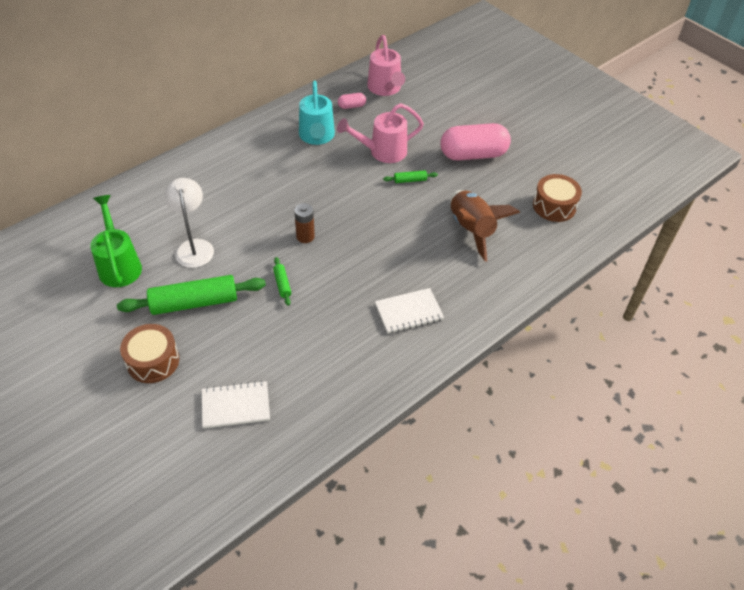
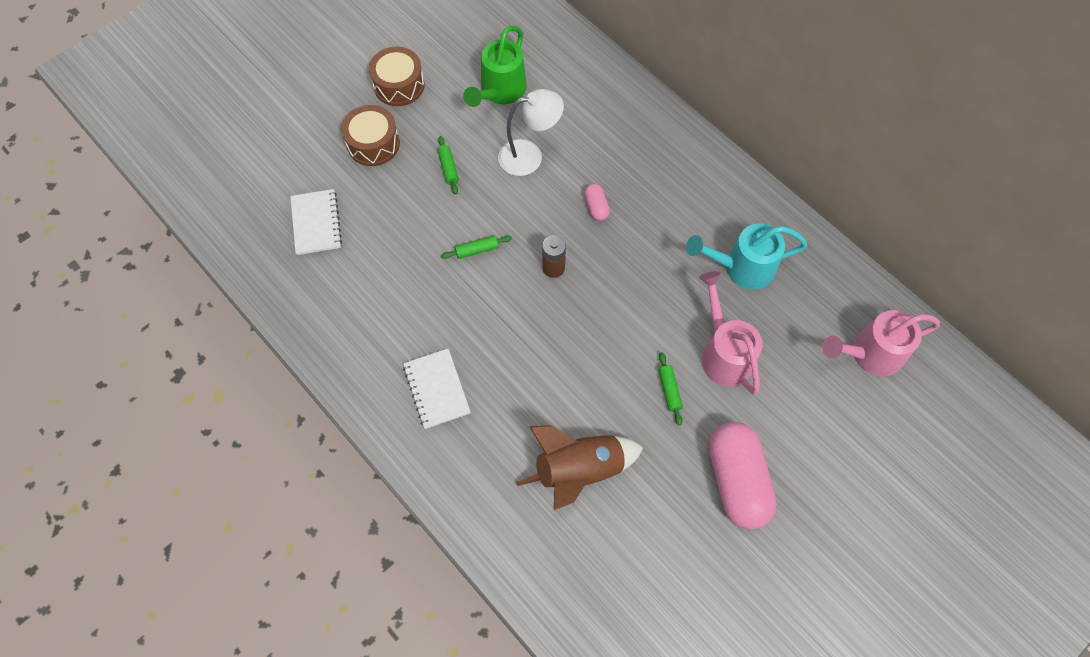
camera: 90 degrees right, 15 degrees up
green watering can [90,195,142,287] -> green watering can turned 135 degrees clockwise [463,26,527,107]
green rolling pin [117,275,266,315] -> green rolling pin [438,136,459,194], size x0.44
pink capsule [338,93,366,109] -> pink capsule moved to [584,184,610,221]
brown drum [533,174,582,222] -> brown drum moved to [369,47,425,106]

